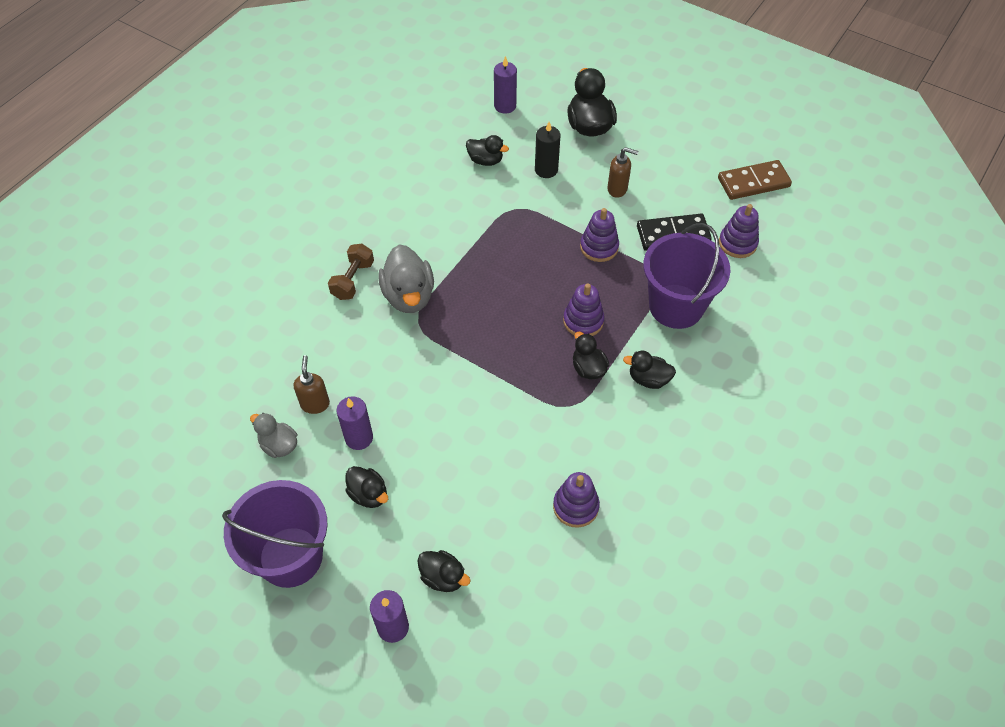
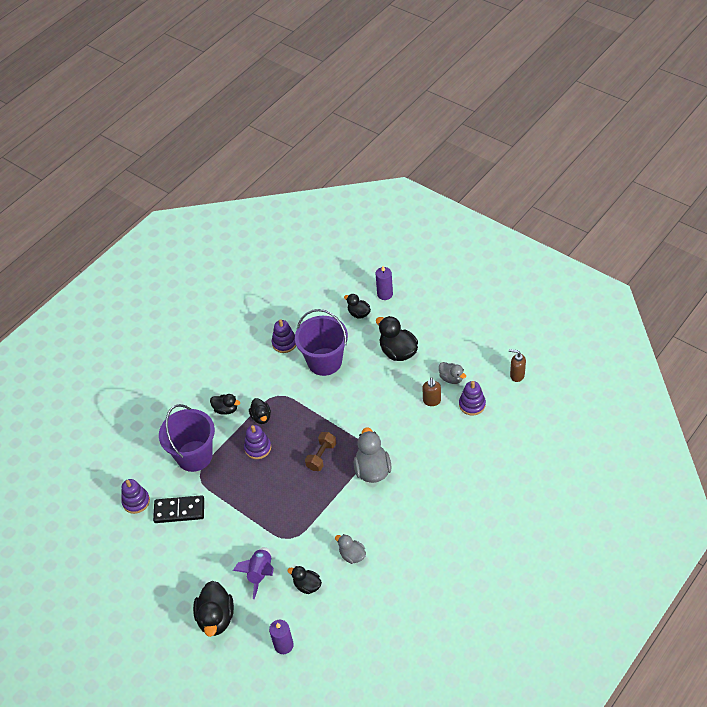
camera: 170 degrees left, 5 degrees down
purple bucket [222,480,327,588] -> purple bucket moved to [295,309,348,376]
brown dumbbell [328,244,374,300] -> brown dumbbell moved to [305,432,336,471]
purple candle [336,396,373,450] -> none
black duck [345,466,388,508] -> black duck [376,316,418,361], size x1.68
black candle [535,122,560,178] -> purple rocket [233,547,274,599]
purple stacking toy [580,208,619,262] -> purple stacking toy moved to [459,381,486,415]
brown soap dispenser [607,147,638,198] -> brown soap dispenser moved to [509,349,526,382]
brown domino [718,160,792,200] -> none
none -> grey duck [335,534,366,564]

